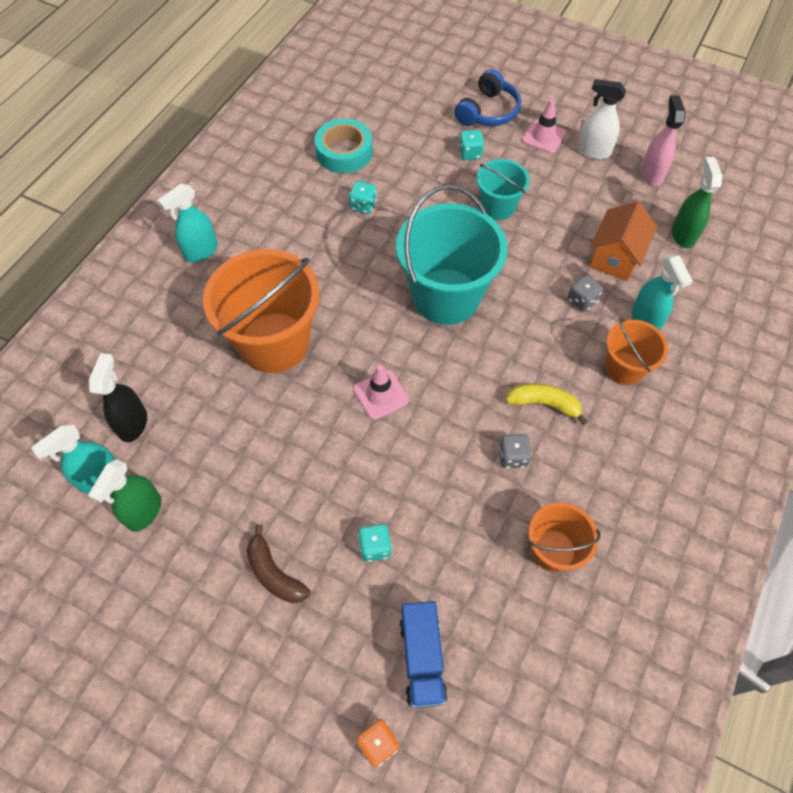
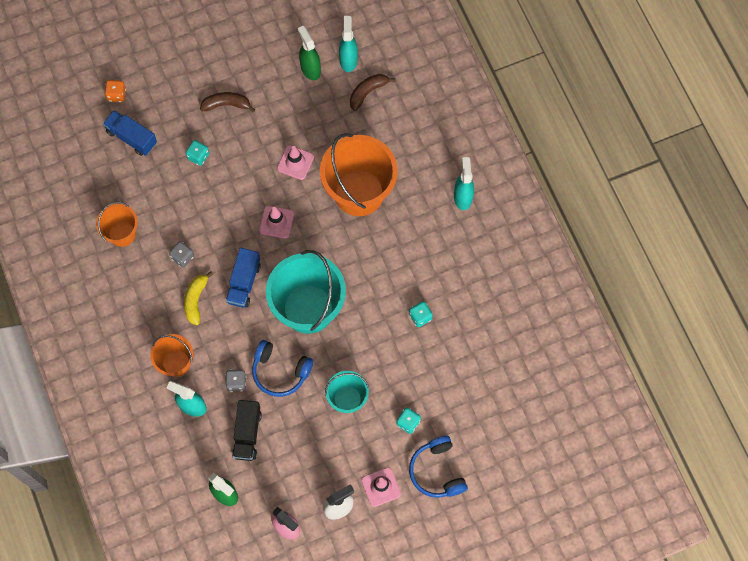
camera: 130 degrees right, 10 degrees up
black spray bottle [89,353,147,442] -> brown banana [350,74,395,111]
turquoise tape [315,119,373,173] -> none
yellow banana [505,383,588,425] -> yellow banana turned 135 degrees clockwise [184,271,213,325]
orange house [589,201,657,281] -> black truck [232,400,262,461]
none -> blue truck [226,248,261,308]
none -> blue headphones [252,340,313,397]
none -> pink traffic cone [277,145,314,180]

